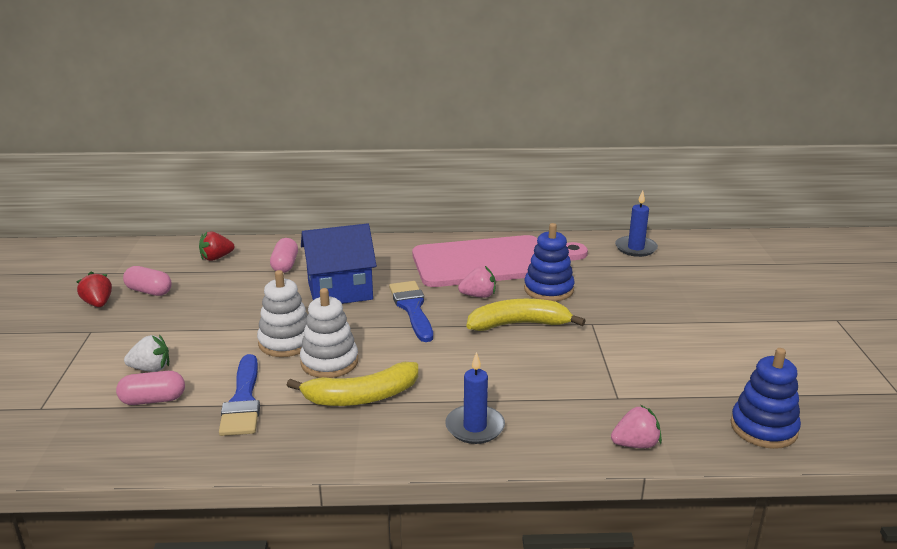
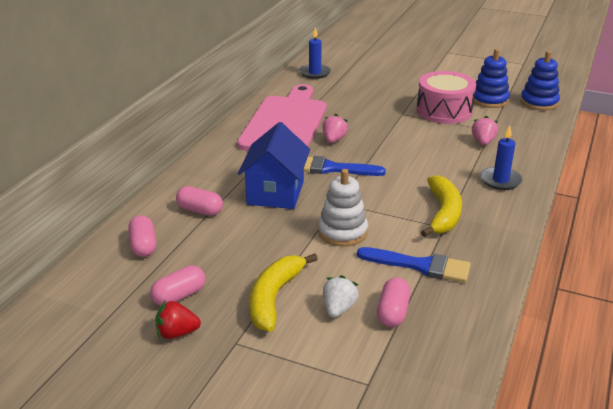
camera: 65 degrees left, 5 degrees up
red strawberry [199,231,235,261] -> pink capsule [128,215,156,257]
white stacking toy [300,288,358,378] -> none
yellow banana [467,299,586,331] -> yellow banana moved to [250,254,318,332]
blue stacking toy [524,223,575,301] -> blue stacking toy moved to [472,49,510,108]
pink strawberry [611,405,662,448] -> pink strawberry moved to [472,116,498,145]
none -> pink drum [417,71,476,124]

